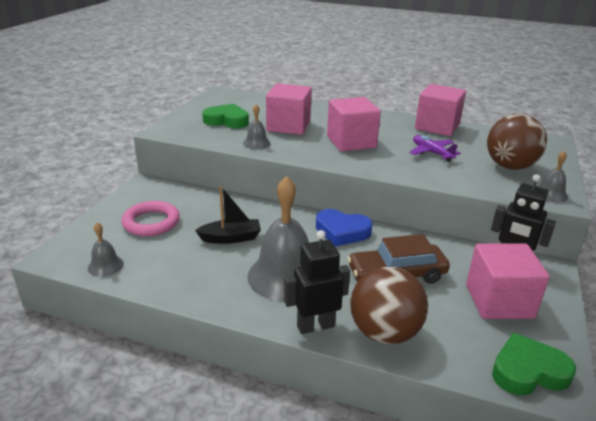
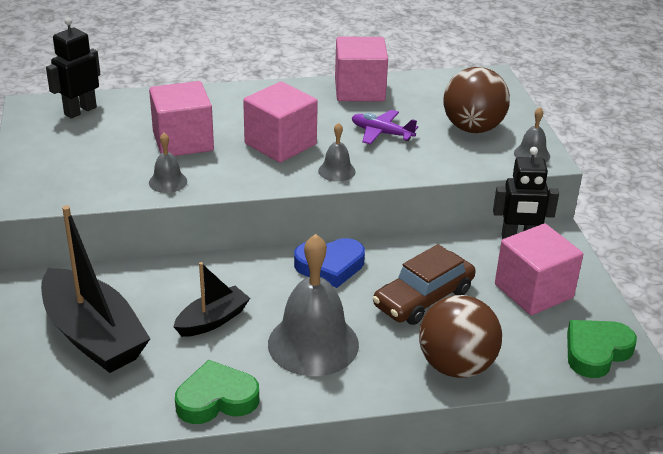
camera: 30 degrees left, 5 degrees up
grey bell [88,222,124,277] -> grey bell moved to [318,123,356,182]
pink ring [122,201,180,236] -> black boat [41,205,150,373]
green heart [202,104,249,128] -> green heart moved to [175,360,259,424]
black robot [284,230,350,334] -> black robot moved to [46,17,100,118]

